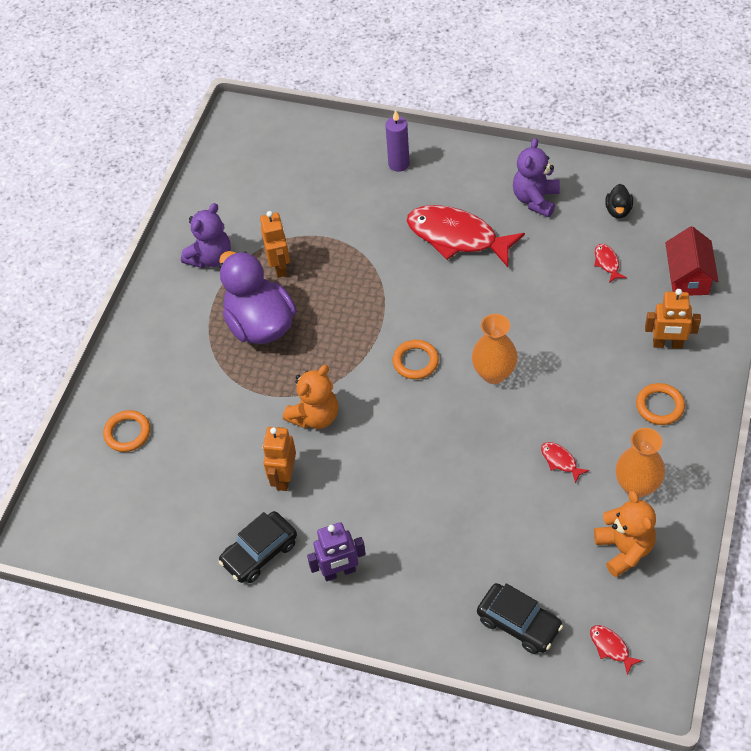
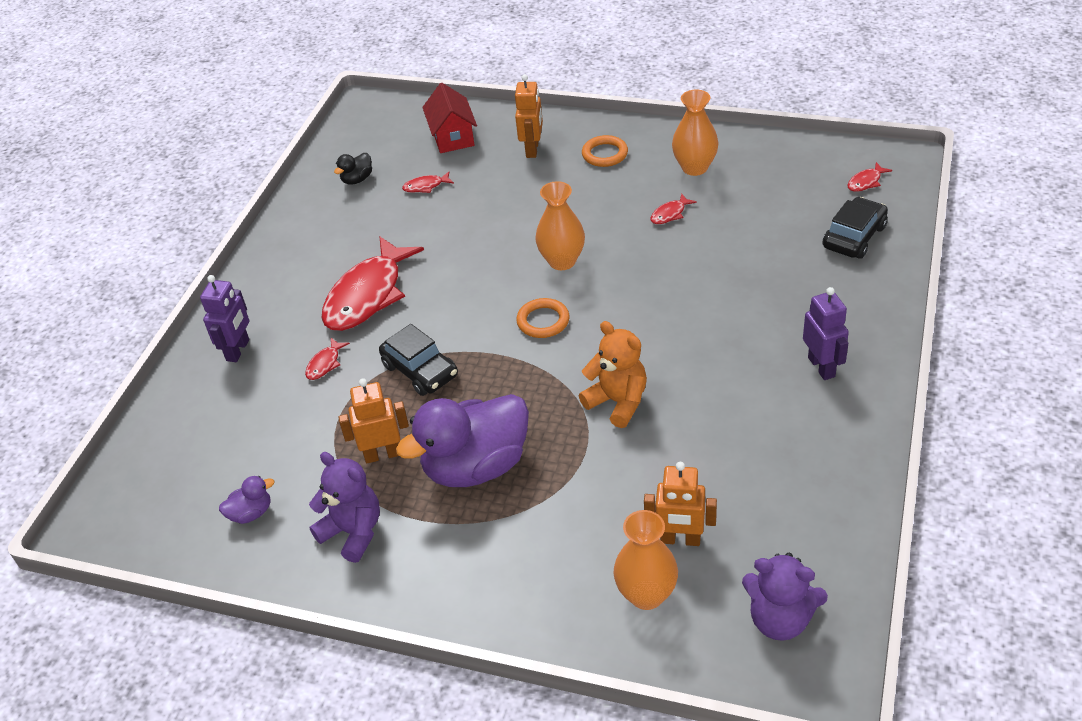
camera: 90 degrees left, 10 degrees down
orange ring [103,410,150,452] -> orange vase [613,510,678,610]
black car [218,511,297,583] -> black car moved to [379,324,458,396]
orange robot [263,427,296,491] -> orange robot moved to [644,462,717,546]
purple candle [386,110,409,172] -> purple robot [200,275,249,362]
purple teddy bear [513,138,560,217] -> purple teddy bear moved to [742,553,828,641]
orange teddy bear [594,490,656,577] -> none
black duck [605,184,633,218] -> black duck turned 120 degrees clockwise [334,153,372,185]
red house [665,226,718,295] -> red house turned 75 degrees clockwise [422,83,477,153]
none -> purple duck [219,476,274,524]
none -> red fish [305,338,350,380]

